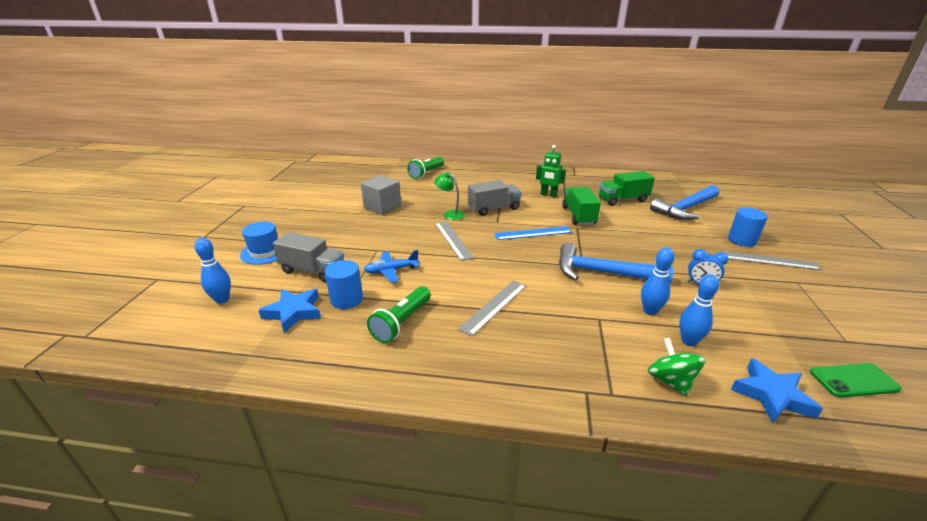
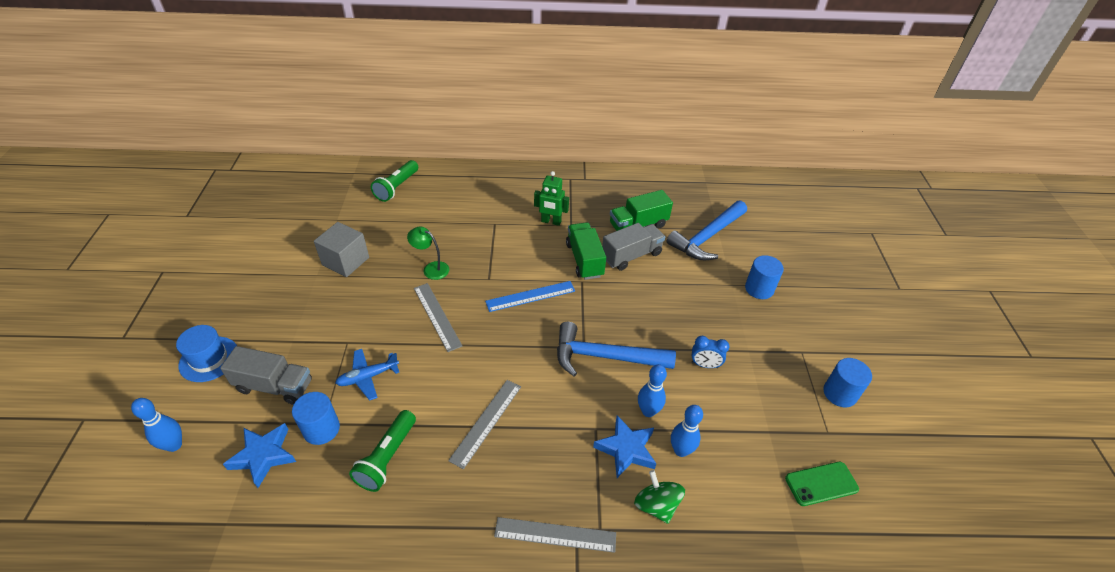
camera: 10 degrees left, 15 degrees up
grey truck [468,180,522,216] -> grey truck moved to [602,223,665,271]
grey ruler [722,251,822,270] -> grey ruler moved to [494,517,616,553]
blue star [731,358,823,423] -> blue star moved to [593,415,657,478]
none -> blue cylinder [823,358,872,407]

